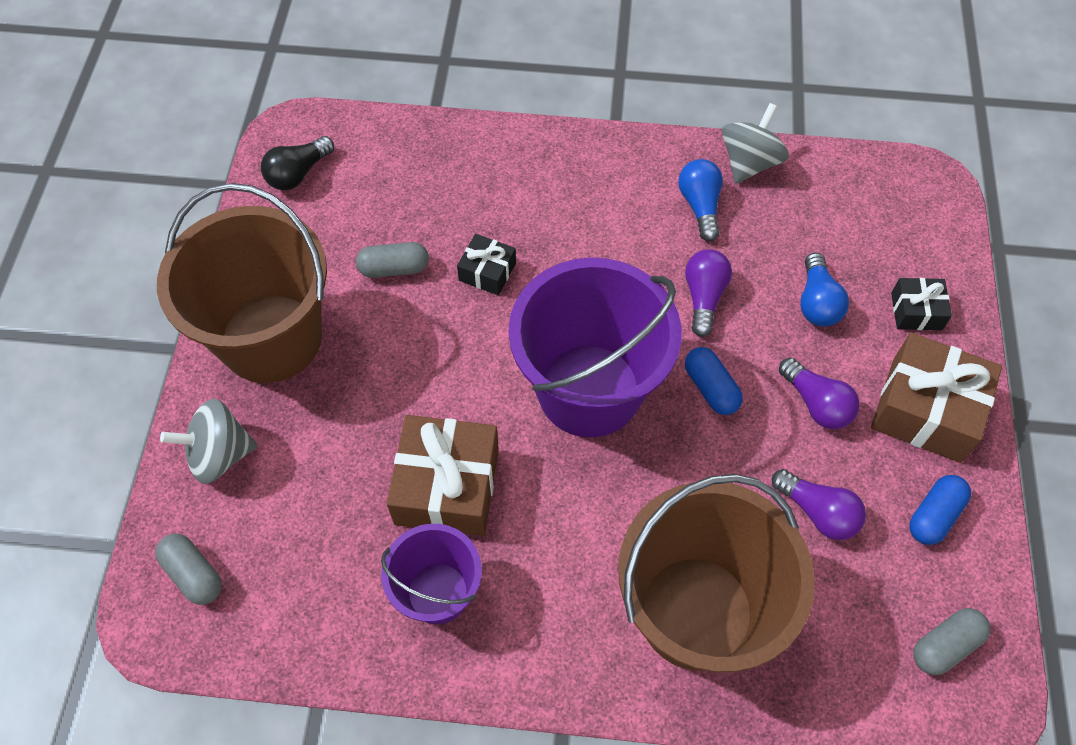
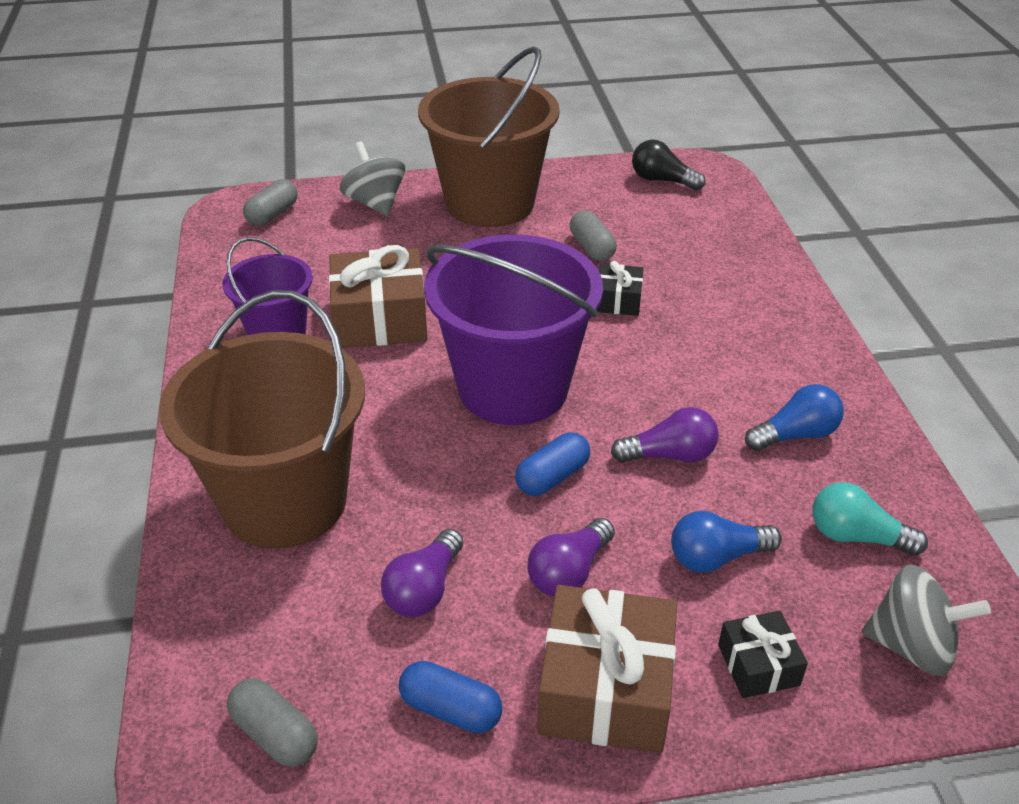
camera: 75 degrees right, 20 degrees down
grey spinning top [722,103,789,184] -> grey spinning top moved to [862,564,991,676]
none -> turquoise light bulb [813,482,928,556]

